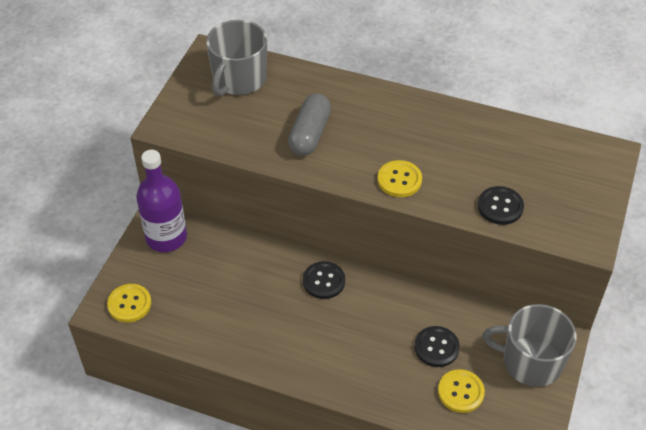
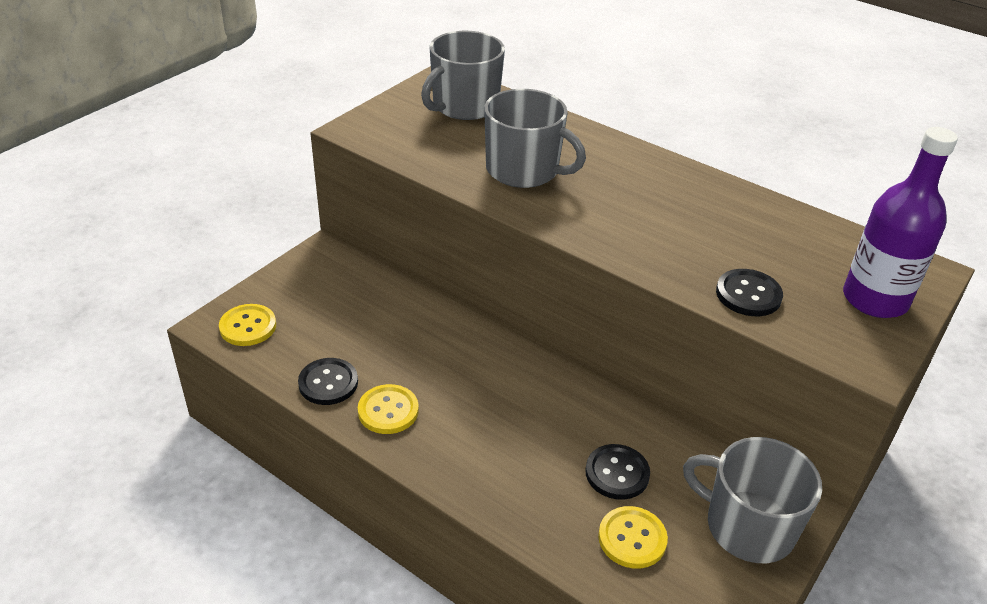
camera: 15 degrees right, 10 degrees down
purple bottle [136,150,187,252] -> purple bottle moved to [843,127,958,318]
grey capsule [288,94,331,156] -> grey mug [484,89,586,188]
black button [303,261,345,299] -> black button moved to [298,358,358,405]
yellow button [377,160,422,197] -> yellow button moved to [358,384,419,434]

